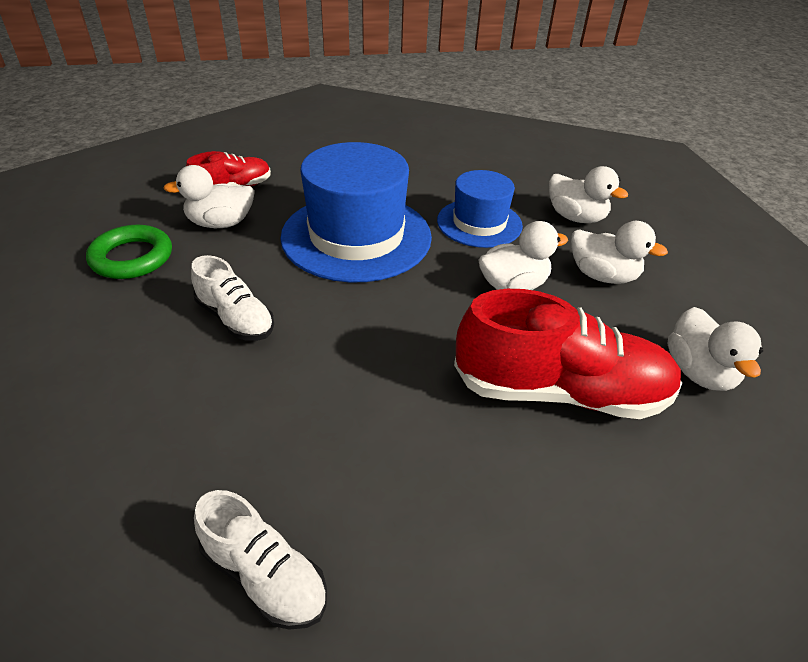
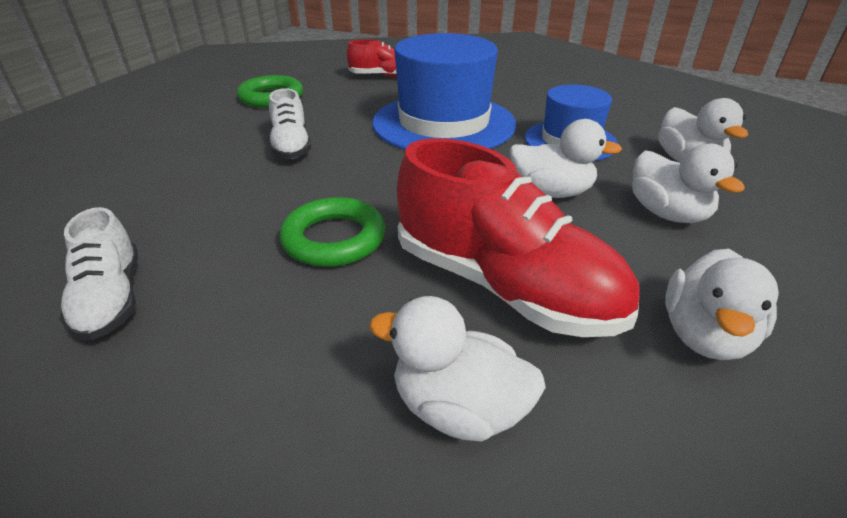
camera: 35 degrees right, 5 degrees down
white duck [163,165,255,228] -> white duck moved to [369,296,546,441]
none -> green ring [280,197,385,267]

